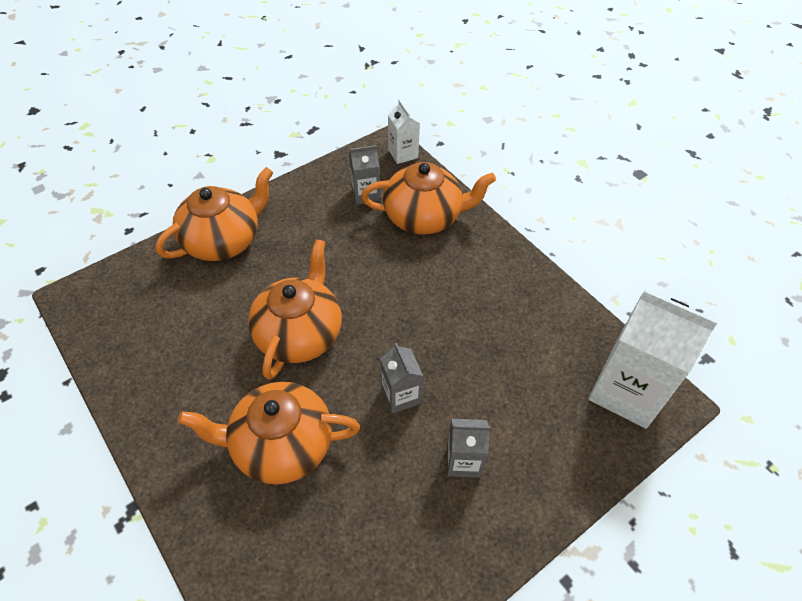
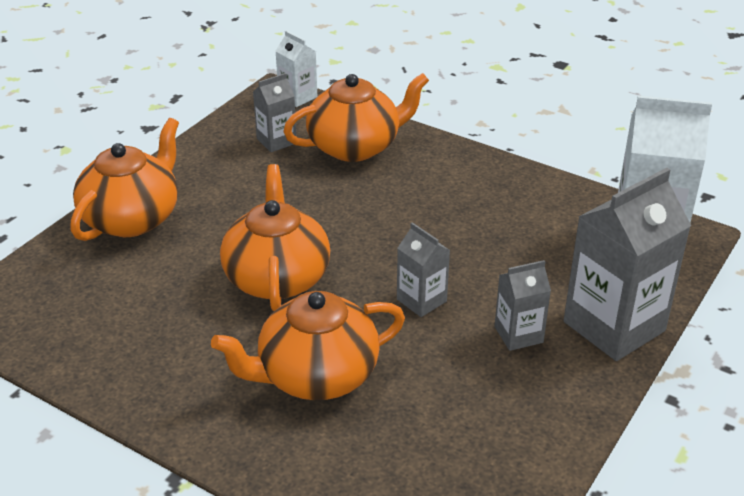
camera: 20 degrees left, 15 degrees down
none -> grey carton [563,168,691,361]

